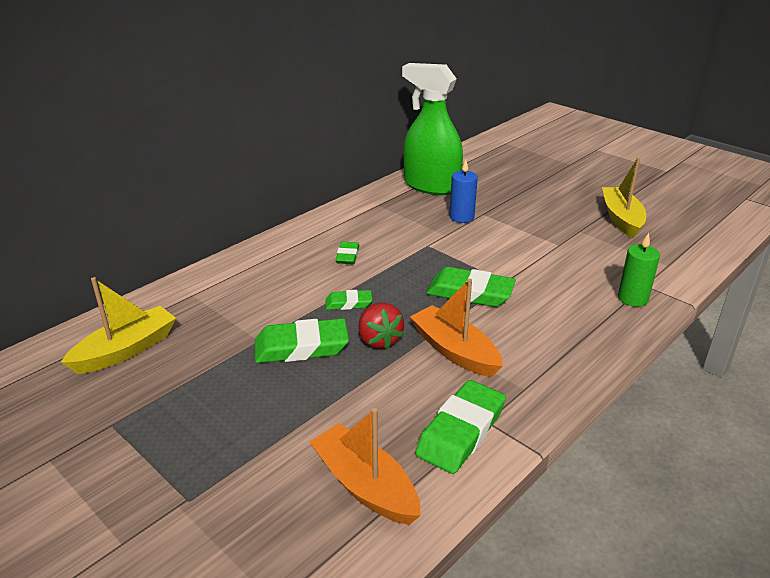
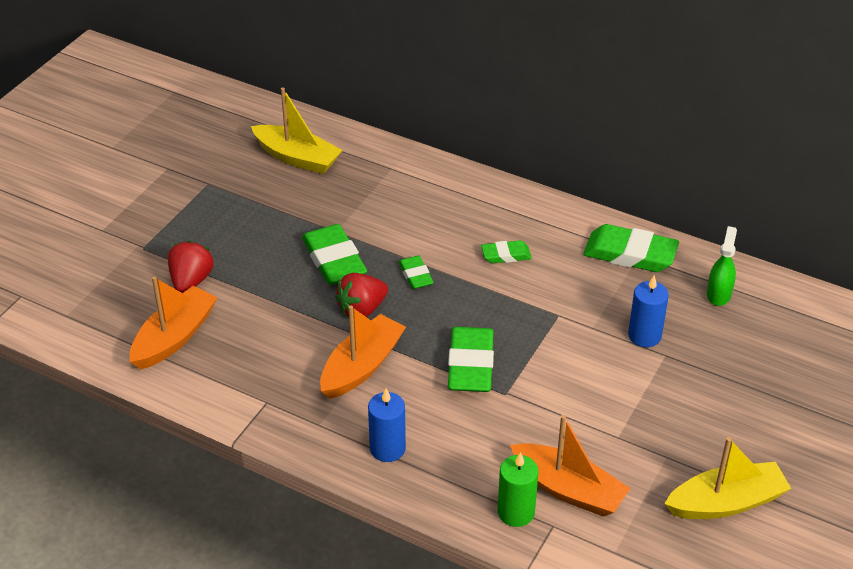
camera: 75 degrees right, 10 degrees up
green spray bottle [402,63,463,195] -> green spray bottle [707,226,737,306], size x0.45
green eraser [415,380,506,474] -> green eraser moved to [583,224,679,272]
none -> red strawberry [168,241,214,293]
none -> blue candle [368,389,406,462]
none -> orange boat [510,415,631,517]

